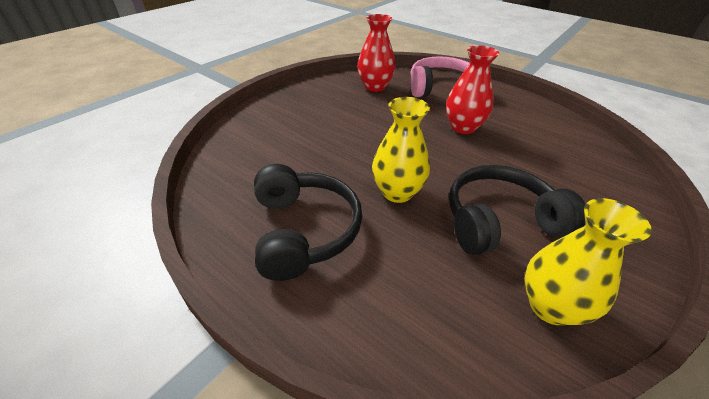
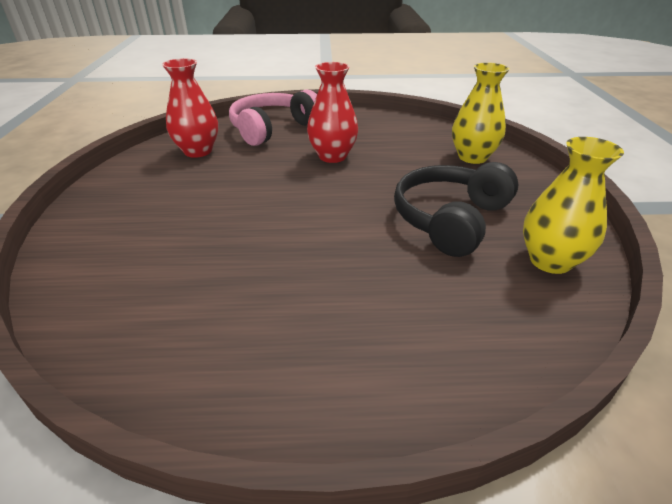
camera: 40 degrees left, 5 degrees down
black headphones [254,164,362,281] -> none
yellow vase [372,97,430,203] -> yellow vase moved to [452,62,510,164]

